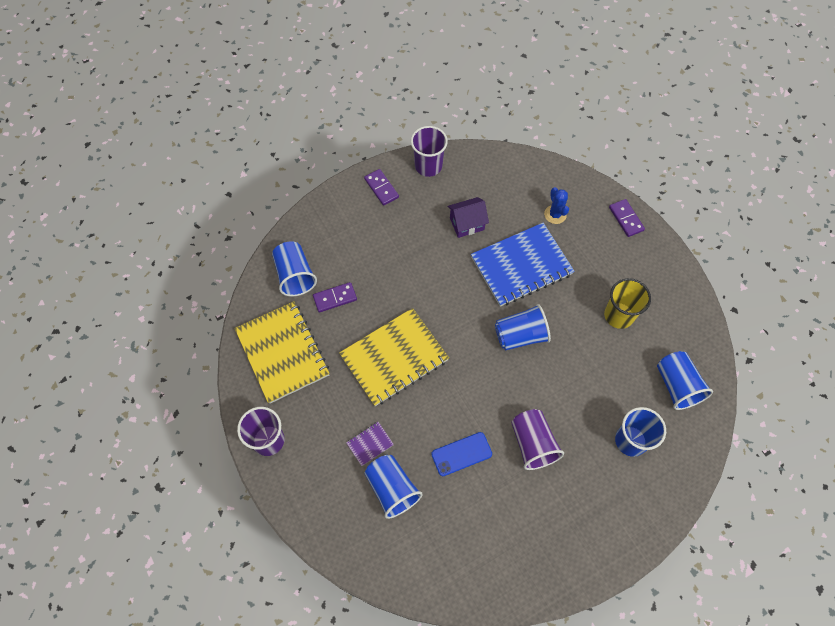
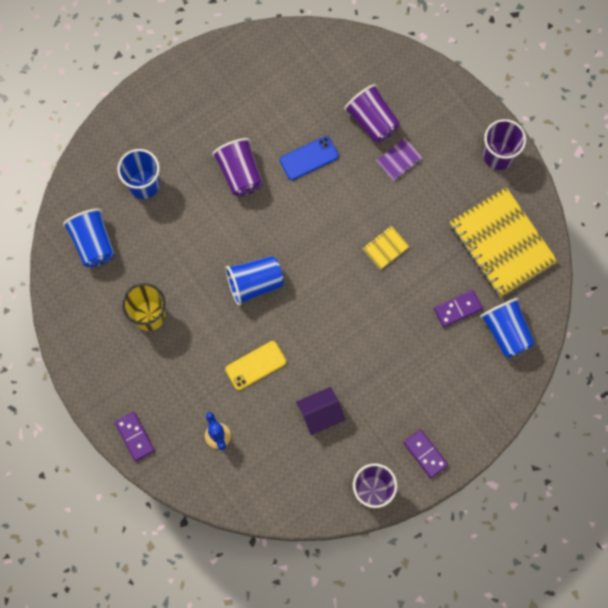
camera: 175 degrees right, 10 degrees up
yellow notebook [339,308,449,406] -> yellow notebook [362,225,410,270], size x0.41
blue cup [364,455,423,519] -> purple cup [344,84,401,143]
blue notebook [471,223,575,307] -> yellow phone [225,341,286,390]

